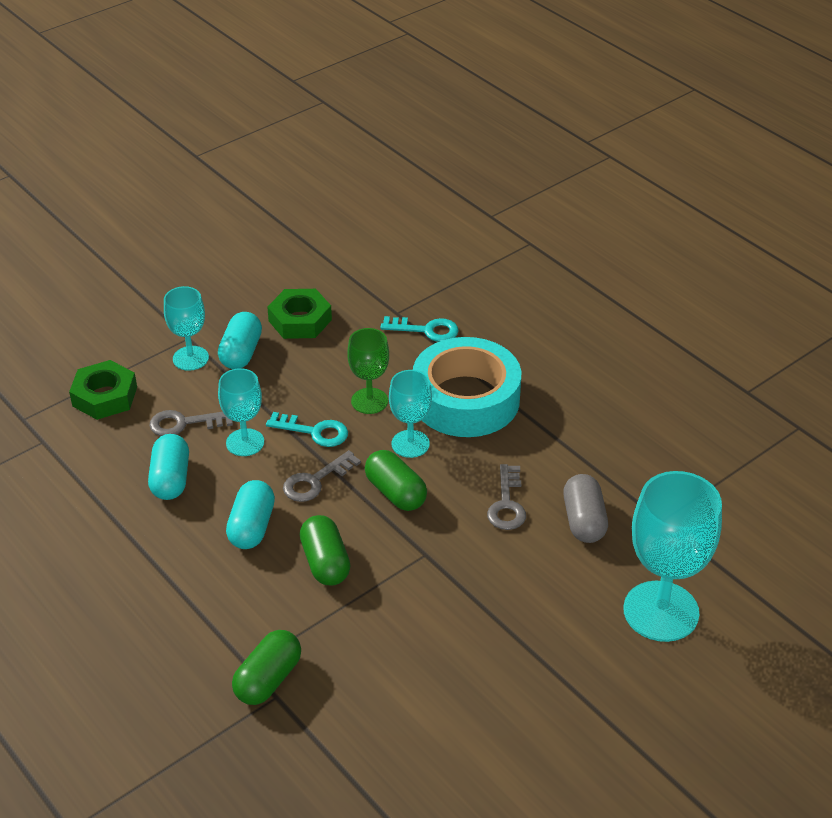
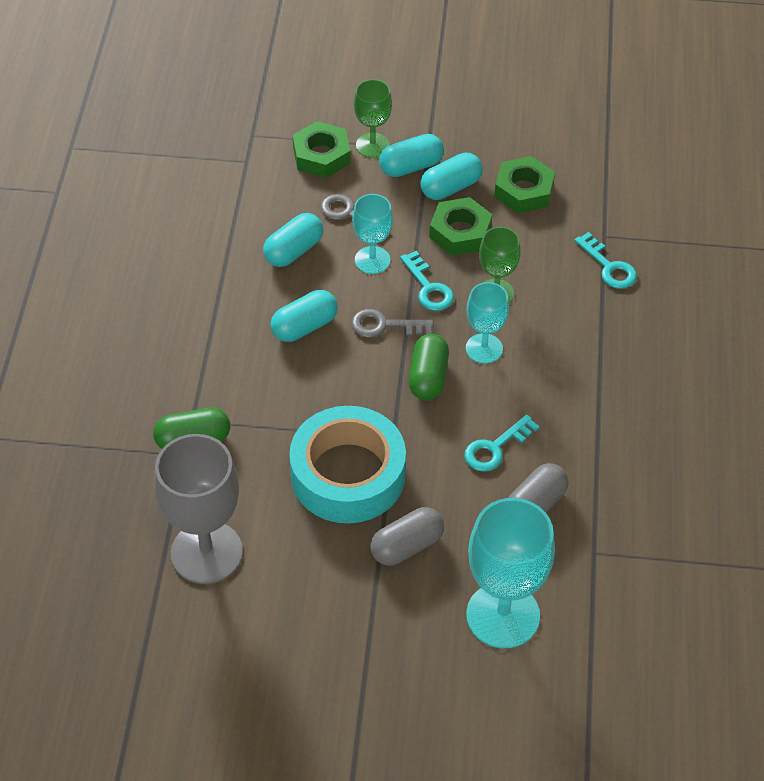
camera: 45 degrees right, 10 degrees up
turquoise goblet [164,286,209,371] -> turquoise capsule [379,134,444,177]
green capsule [300,515,351,586] -> none
turquoise tape [413,337,521,437] -> turquoise tape moved to [289,406,406,523]
grey key [487,464,526,530] -> turquoise key [464,415,540,472]
none -> grey goblet [154,434,243,584]
none -> green goblet [354,79,392,158]
none -> grey capsule [370,507,444,566]
none -> green nut [429,197,492,255]

